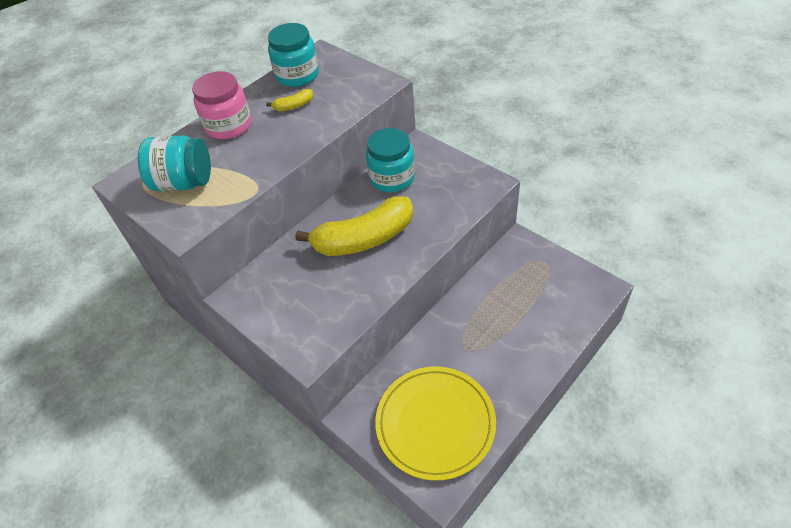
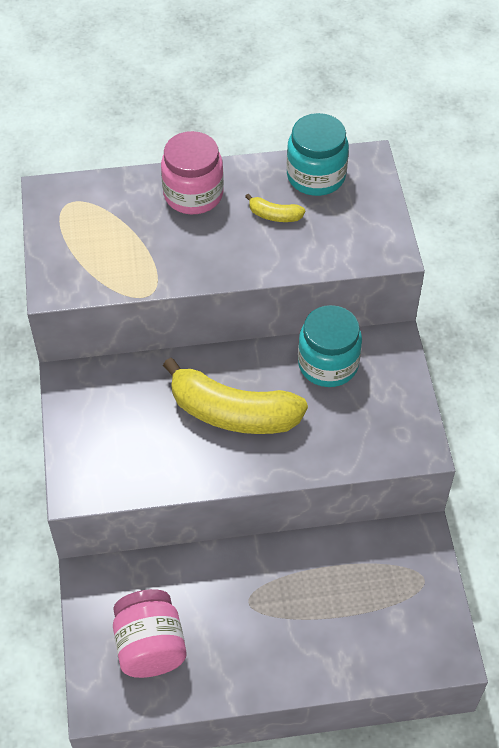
camera: 35 degrees right, 5 degrees up
turquoise jar [138,136,211,191] -> none
yellow plate [375,366,496,481] -> pink jar [113,589,187,678]

